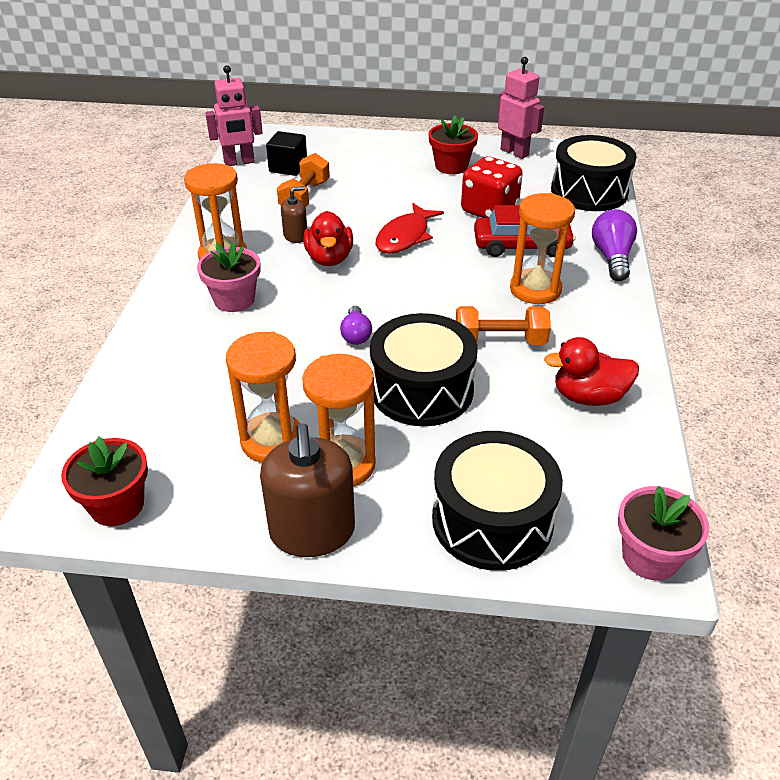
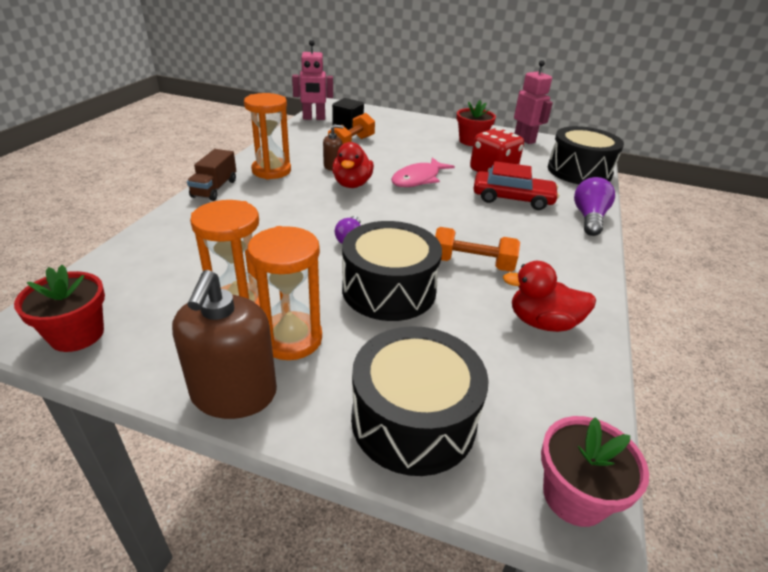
camera: 10 degrees right, 5 degrees down
pink flower pot [197,242,260,312] -> none
red fish [375,203,444,254] -> pink fish [391,157,455,187]
orange hourglass [510,193,575,304] -> none
none -> brown truck [187,149,236,201]

